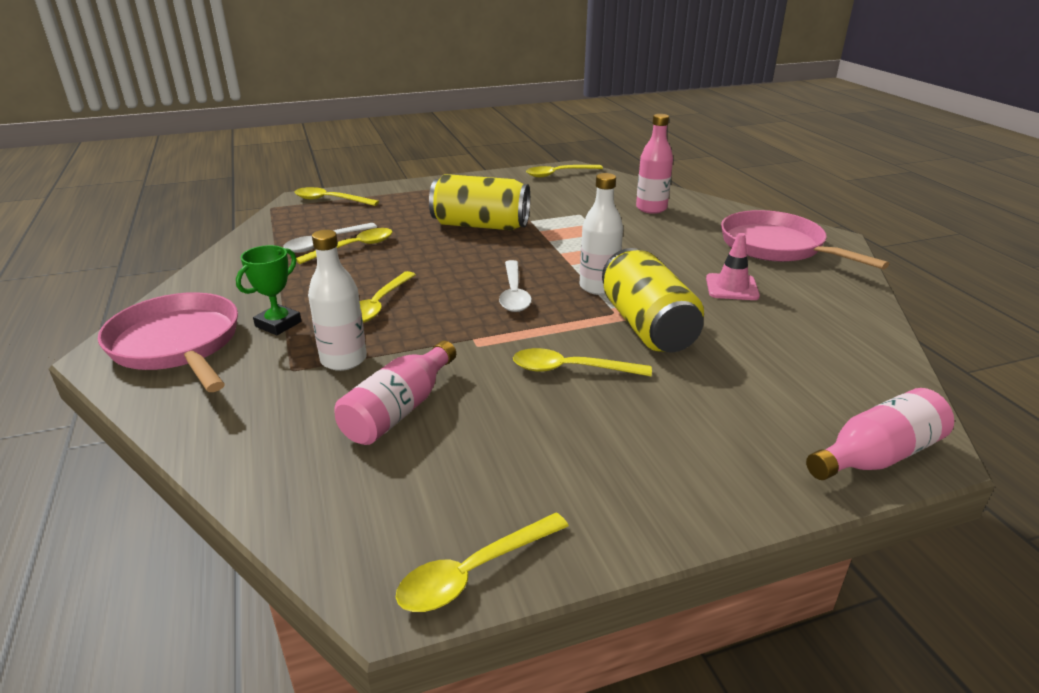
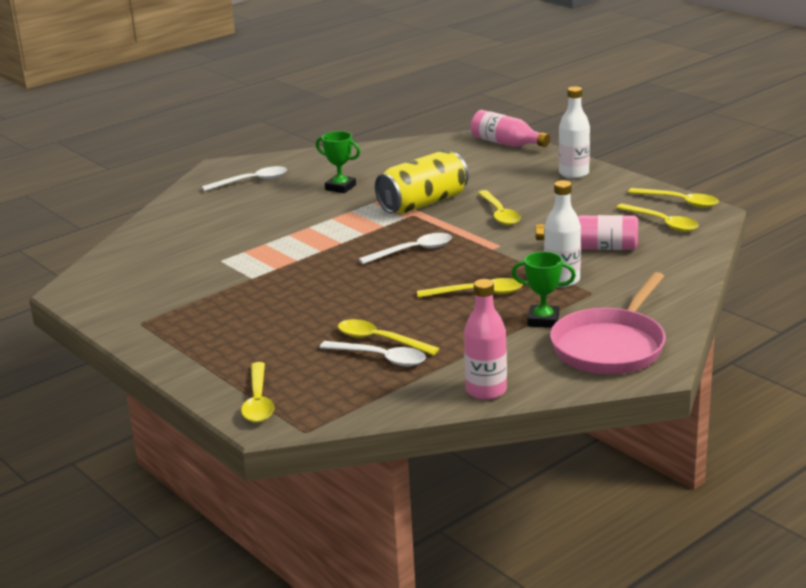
camera: 110 degrees left, 5 degrees down
yellow can [429,174,530,230] -> none
yellow spoon [526,165,603,177] -> yellow spoon moved to [616,204,699,232]
white bottle [580,173,623,295] -> white bottle moved to [559,86,590,179]
pink bottle [636,114,673,214] -> pink bottle moved to [464,279,507,400]
pink traffic cone [706,233,760,300] -> green trophy [316,131,360,193]
pink pan [721,210,889,269] -> white spoon [202,166,287,191]

